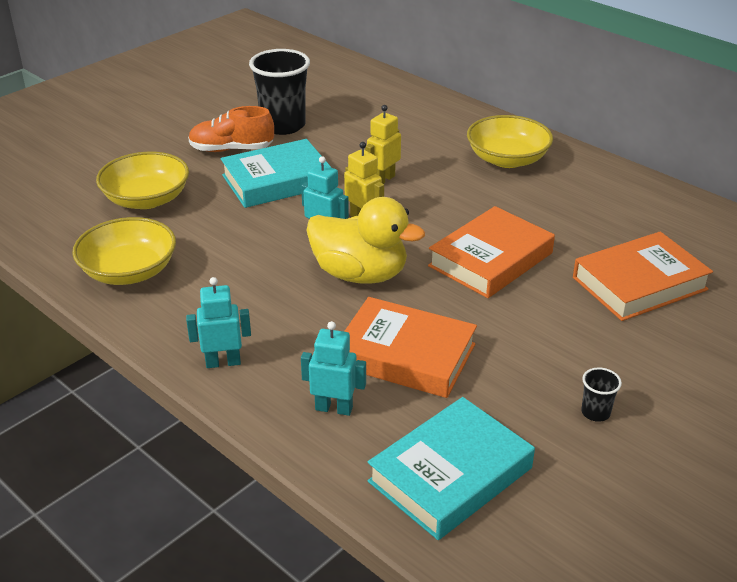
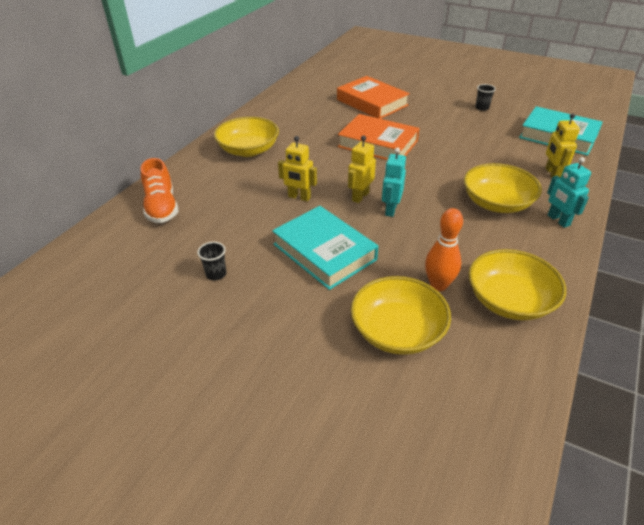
camera: 105 degrees left, 5 degrees up
orange shoe [188,106,274,152] -> orange shoe moved to [141,158,178,223]
black cup [249,49,310,135] -> black cup [197,242,226,280], size x0.43
turquoise robot [301,321,366,416] -> yellow robot [545,113,580,178]
yellow duck [306,197,425,284] -> none
orange book [344,297,477,398] -> none
none -> orange bowling pin [425,208,463,291]
none -> yellow bowl [464,163,542,213]

